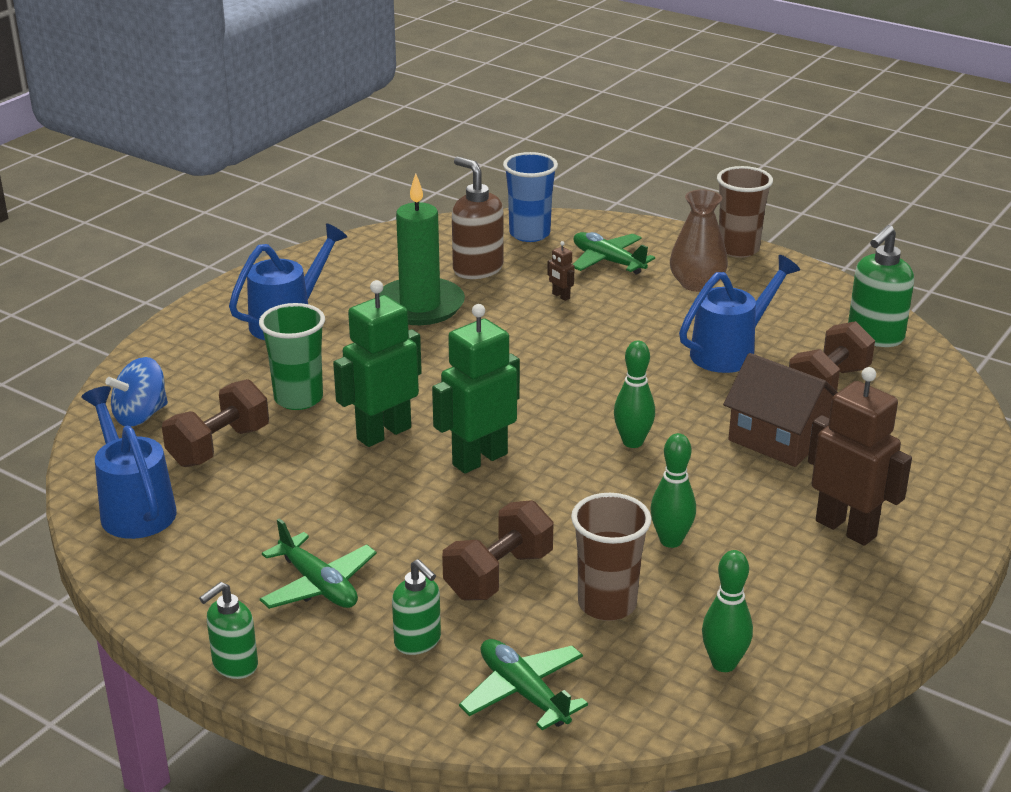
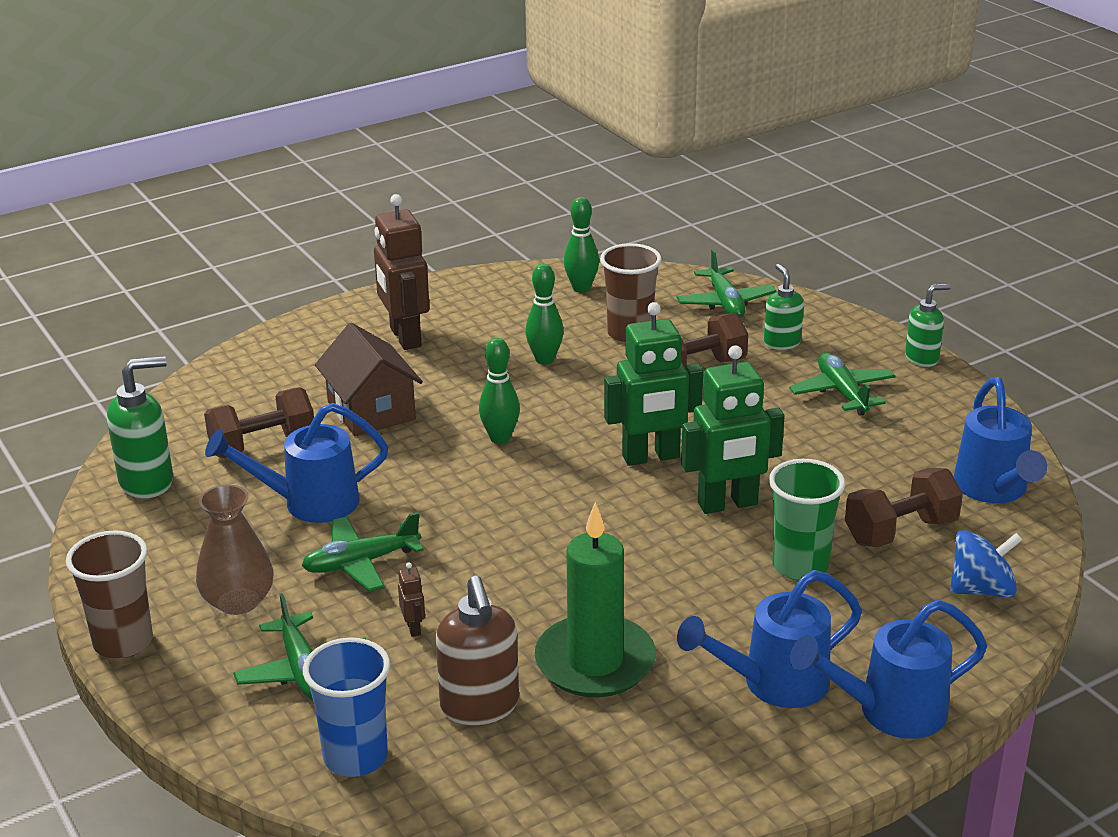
camera: 155 degrees left, 0 degrees up
none -> green plane [301,512,424,592]
none -> blue watering can [790,600,987,739]

